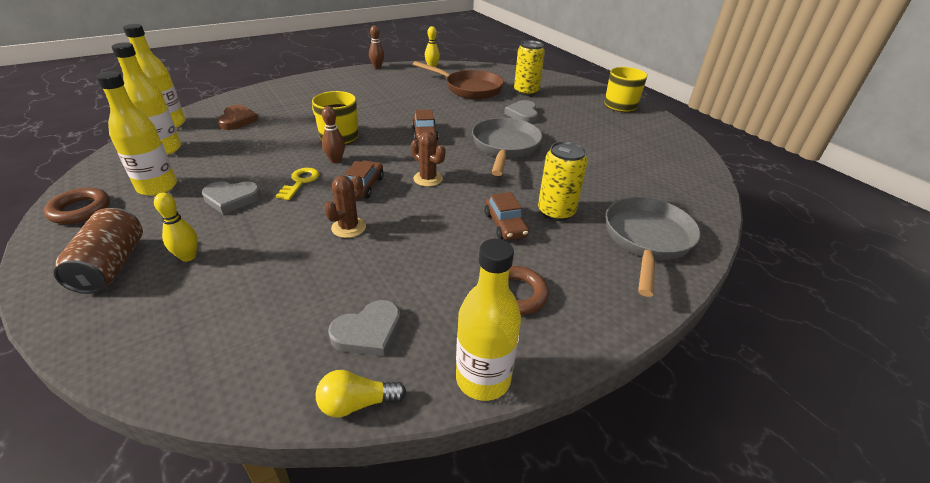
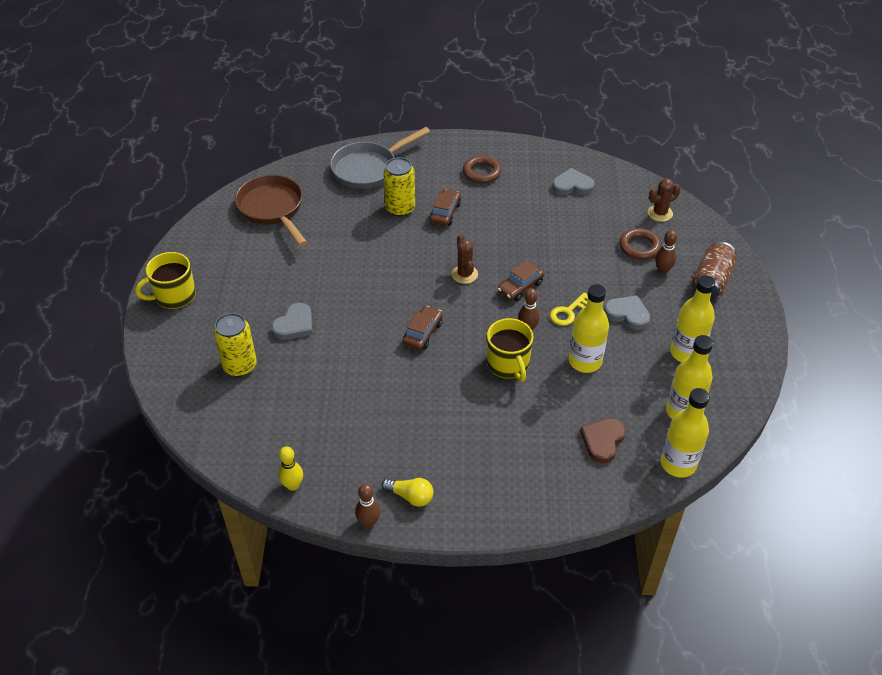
camera: 145 degrees left, 10 degrees up
brown ring [44,188,110,224] -> brown ring moved to [619,228,661,260]
yellow bowling pin [154,193,198,262] -> brown bowling pin [655,230,677,274]
yellow light bulb [315,370,406,417] -> yellow light bulb moved to [381,478,433,507]
brown cactus [324,174,366,238] -> brown cactus moved to [648,178,681,222]
brown pan [413,61,504,99] -> brown pan moved to [235,175,307,246]
yellow bottle [456,239,521,401] -> yellow bottle moved to [569,284,609,373]
grey pan [472,118,542,176] -> none

